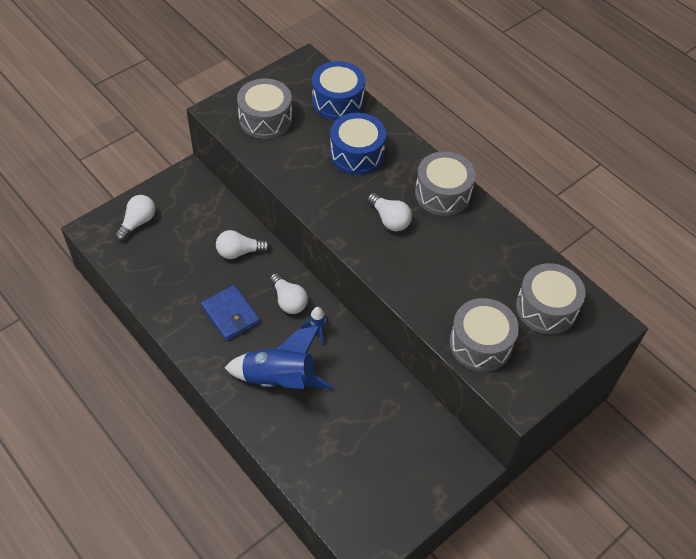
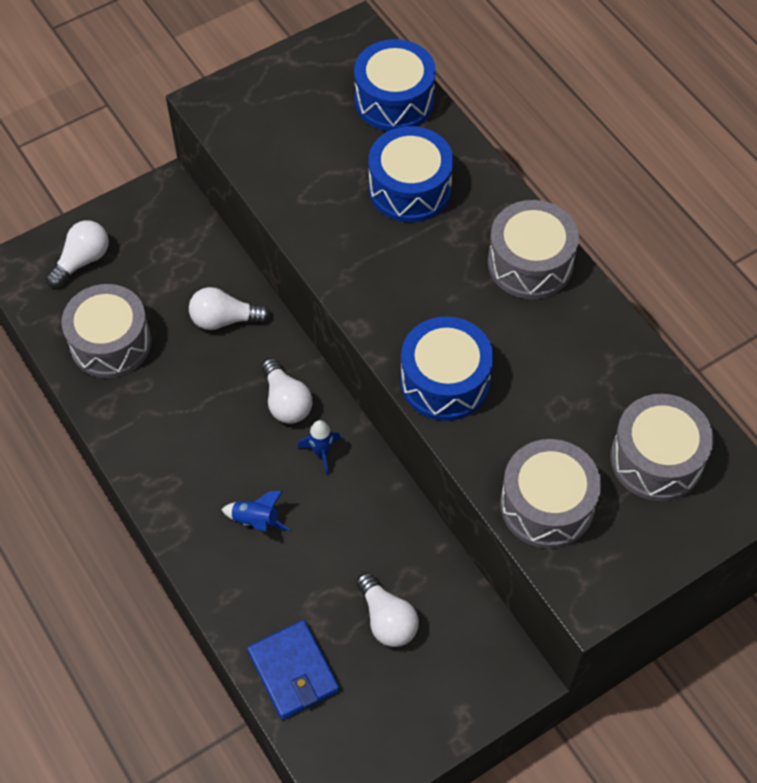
camera: 10 degrees right, 5 degrees up
blue wallet [201,285,260,341] -> blue wallet moved to [247,620,339,720]
blue rocket [224,326,333,389] -> blue rocket [221,491,290,531], size x0.45
grey drum [237,78,292,139] -> grey drum moved to [61,284,151,378]
white light bulb [367,193,412,231] -> white light bulb moved to [356,572,419,647]
none -> blue drum [400,316,493,421]

